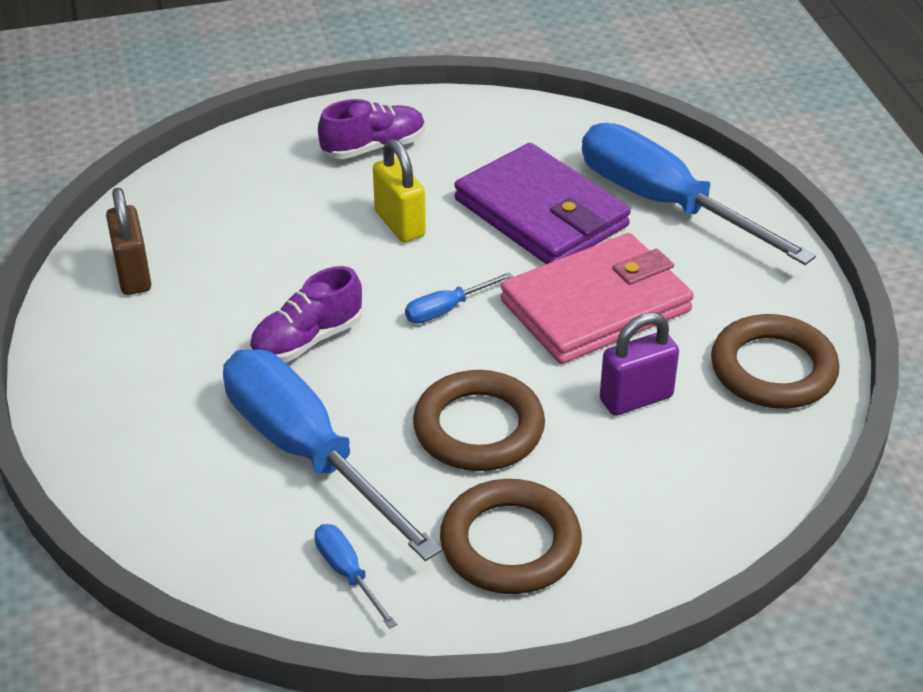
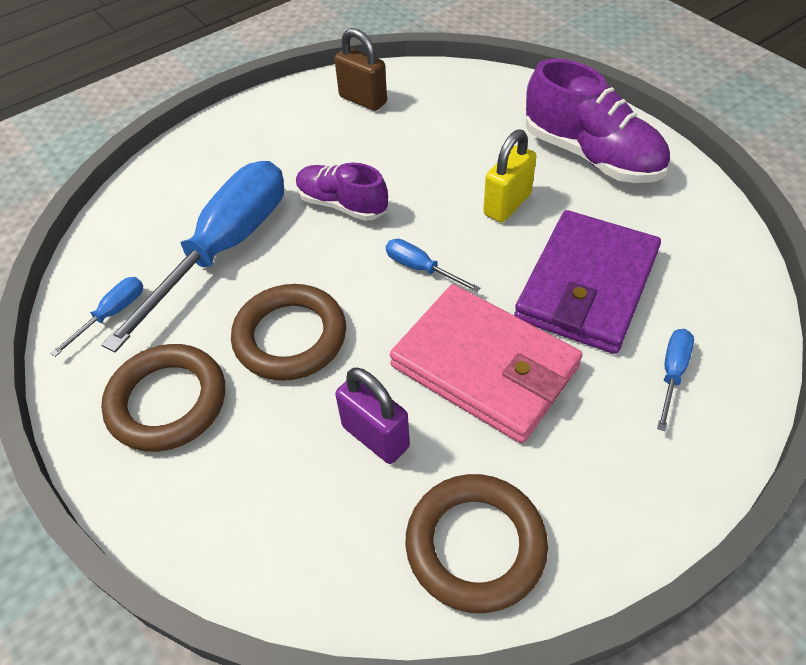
camera: 70 degrees right, 10 degrees up
brown padlock [106,187,151,295] -> brown padlock turned 75 degrees clockwise [335,28,387,111]
purple shoe [318,99,425,159] -> purple shoe [526,59,670,183], size x1.60
blue screwdriver [582,123,816,265] -> blue screwdriver [657,329,694,431], size x0.41

